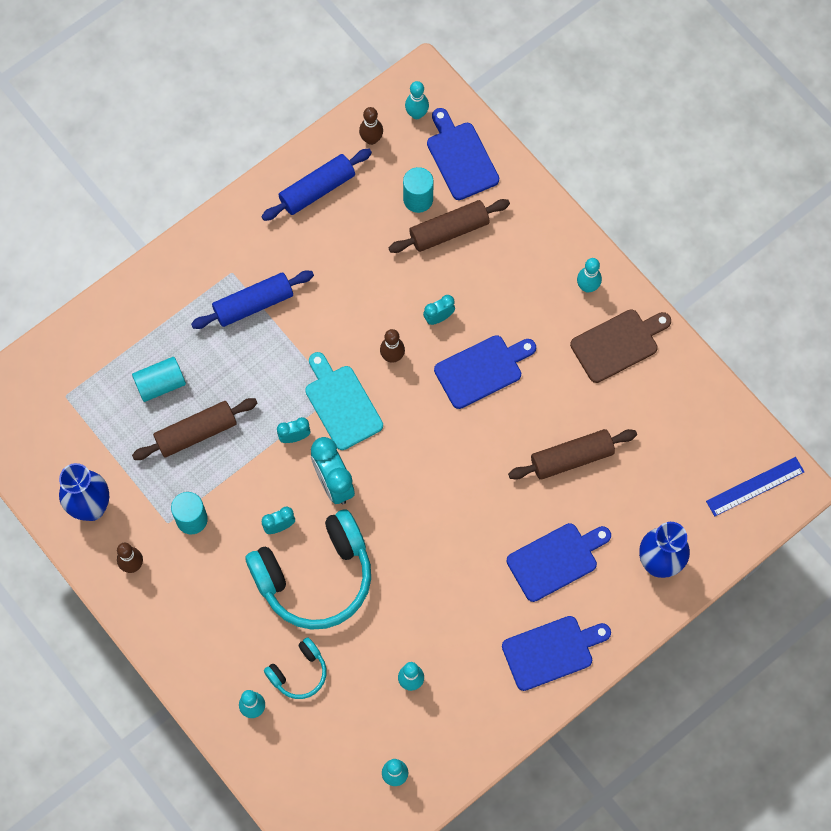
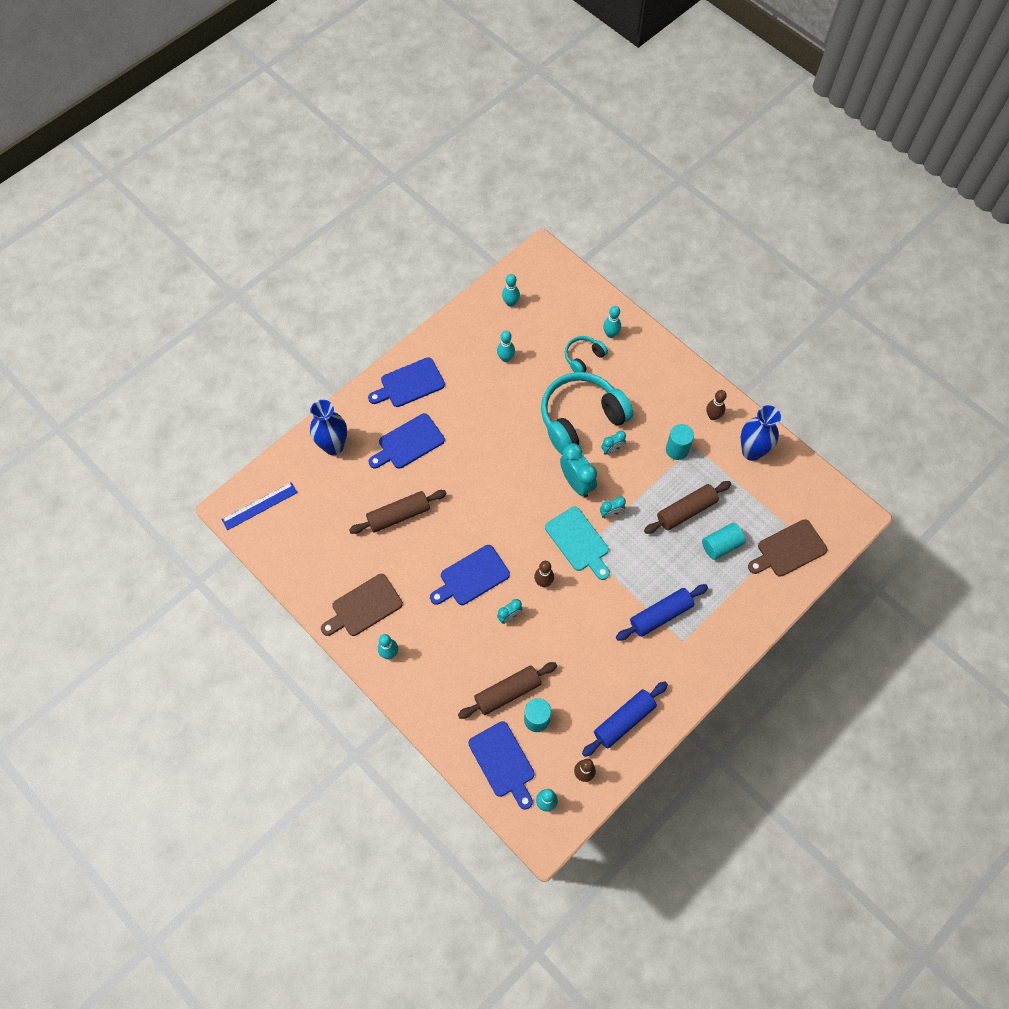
camera: 175 degrees right, 5 degrees down
none -> brown cutting board [748,519,827,577]

